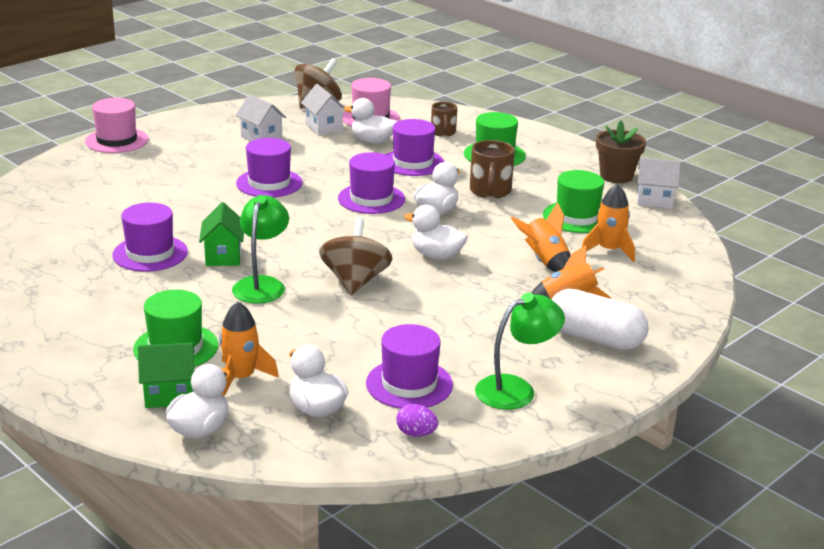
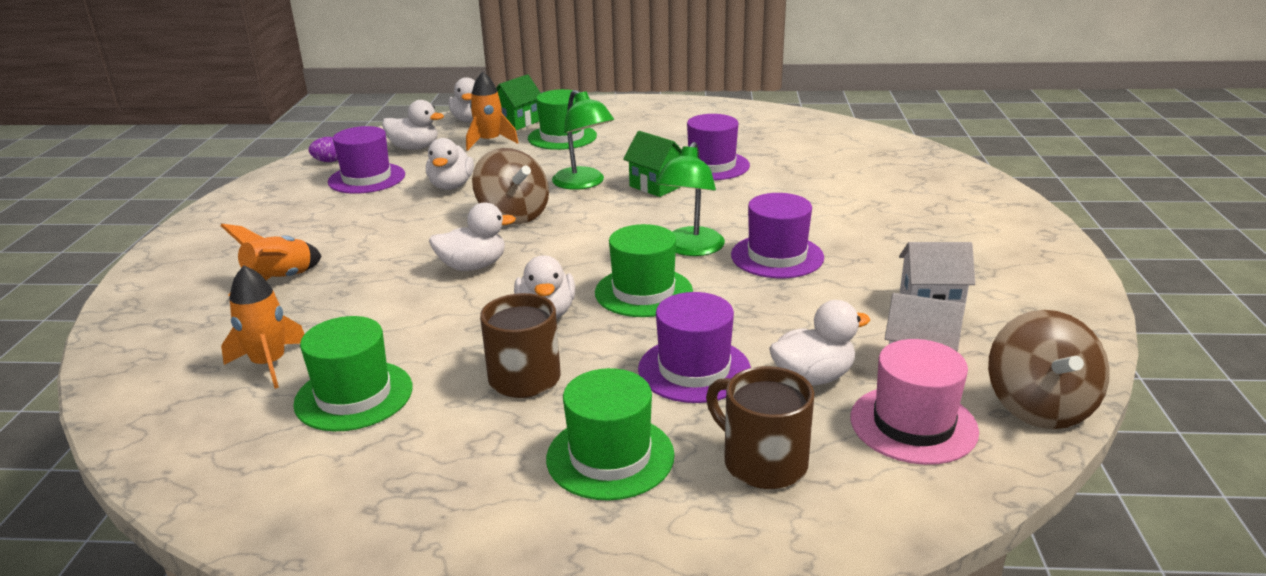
camera: 140 degrees right, 0 degrees up
pink hat [85,98,148,153] -> none
purple hat [338,152,405,214] -> green hat [595,224,693,317]
brown mug [431,102,457,137] -> brown mug [706,366,814,489], size x1.50
green lamp [475,293,565,410] -> green lamp moved to [655,142,725,256]
orange rocket [511,202,571,272] -> none
white capsule [551,289,648,350] -> none
brown flower pot [596,120,646,183] -> none
white house [637,157,681,209] -> none
none -> white duck [426,138,474,190]

